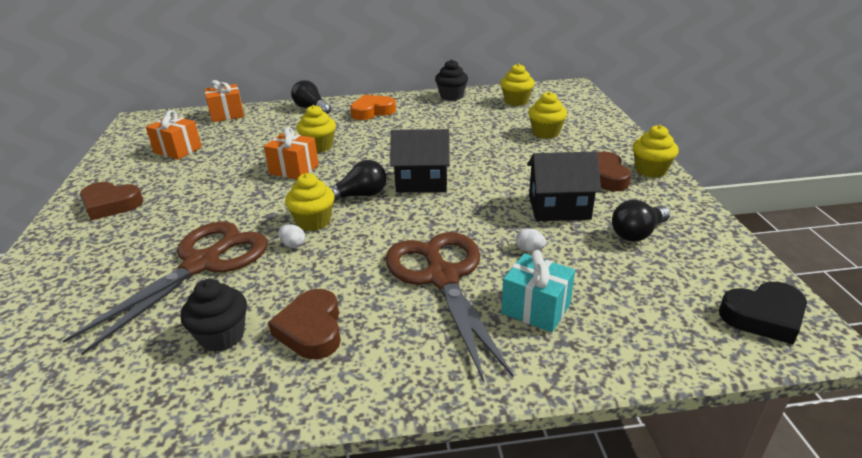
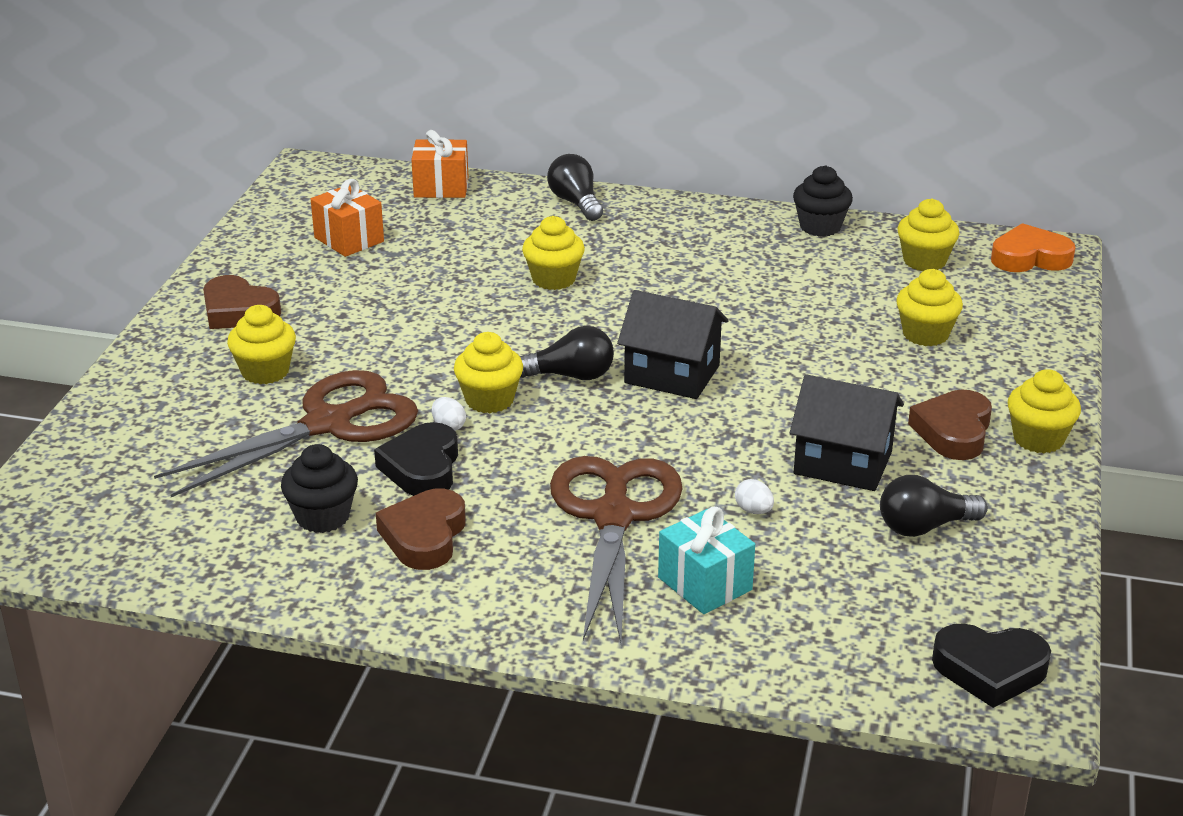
camera: 20 degrees right, 0 degrees up
orange gift [264,127,319,179] -> none
orange heart [350,95,396,120] -> orange heart moved to [991,223,1076,272]
none -> yellow cupcake [227,305,296,384]
none -> black heart [374,422,458,496]

